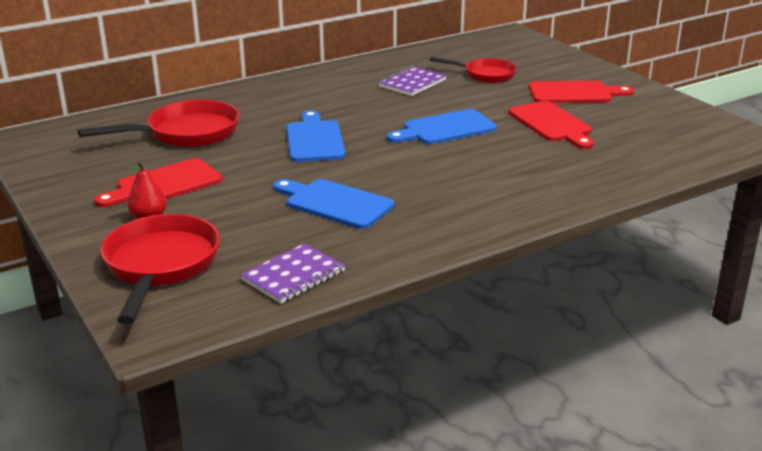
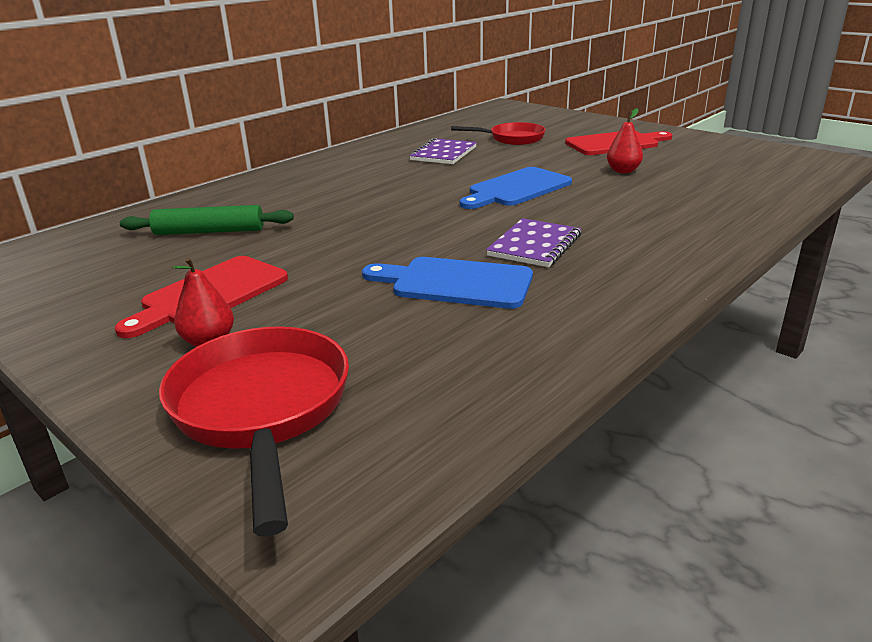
camera: 15 degrees left, 0 degrees up
red pan [78,100,240,147] -> green rolling pin [120,205,294,235]
purple notebook [240,243,345,304] -> purple notebook moved to [486,218,581,267]
blue cutting board [287,110,345,162] -> none
red cutting board [509,101,594,149] -> red pear [607,108,643,173]

